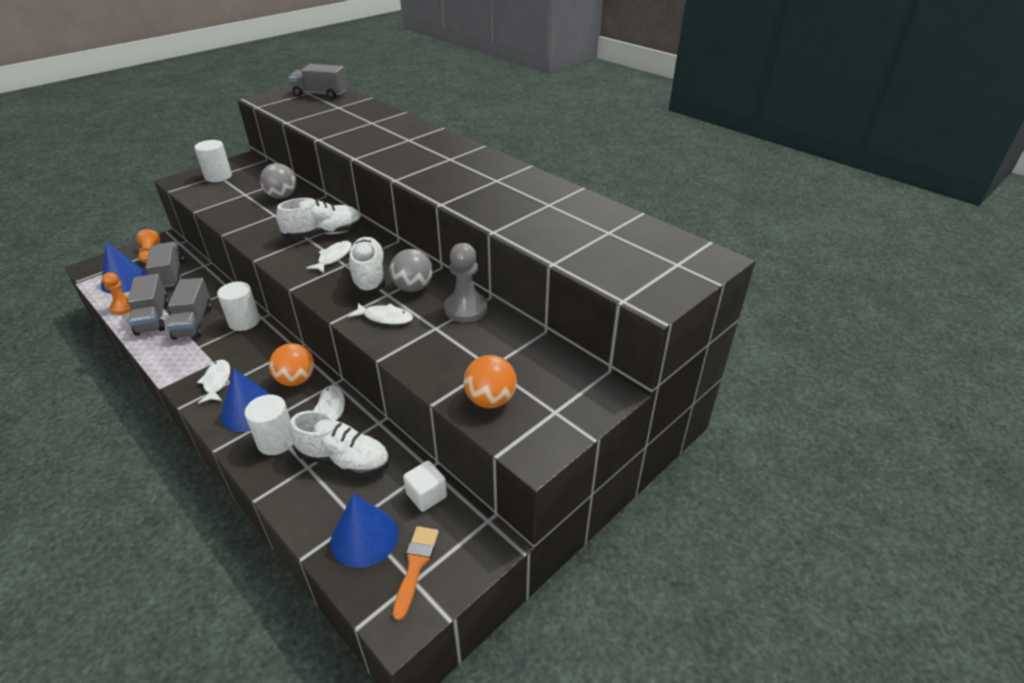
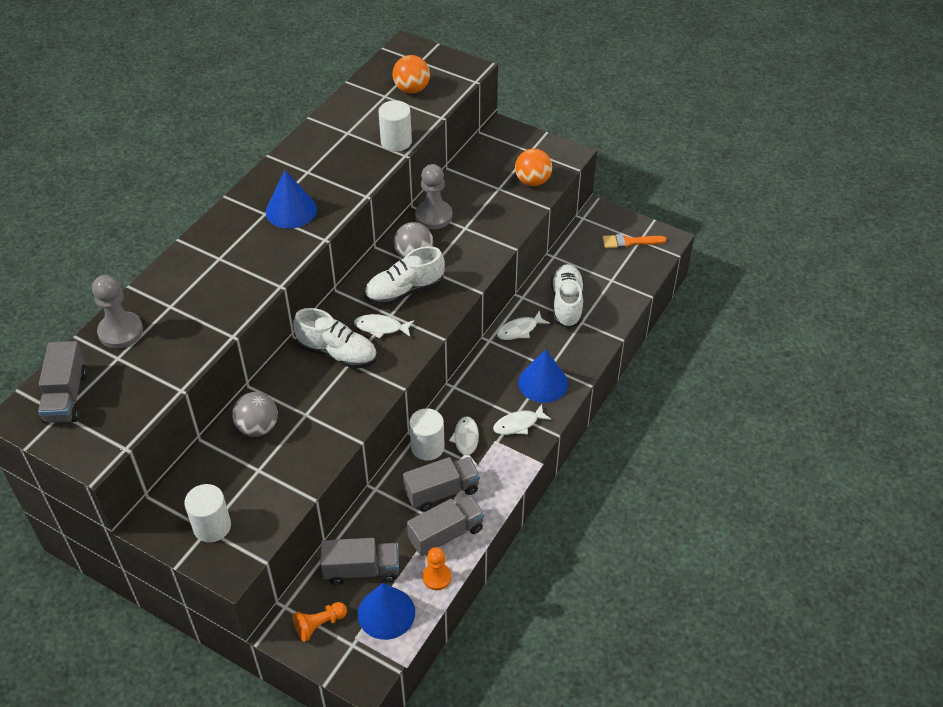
camera: 105 degrees left, 10 degrees up
grey truck [146,242,184,288] -> grey truck turned 150 degrees counterclockwise [320,538,399,585]
white cylinder [245,394,293,455] -> white cylinder moved to [379,100,412,152]
orange ball [269,343,314,386] -> orange ball moved to [393,55,430,93]
white shoe [276,198,362,239] -> white shoe turned 150 degrees clockwise [293,308,377,368]
blue cone [330,494,399,568] -> blue cone moved to [266,170,317,229]
white fish [348,303,413,325] -> white fish moved to [449,416,479,466]
white cube [403,460,447,512] -> none
none -> grey pawn [92,275,143,349]

